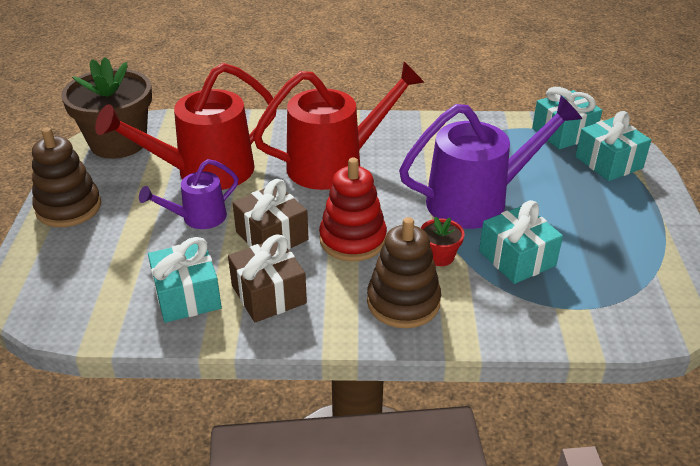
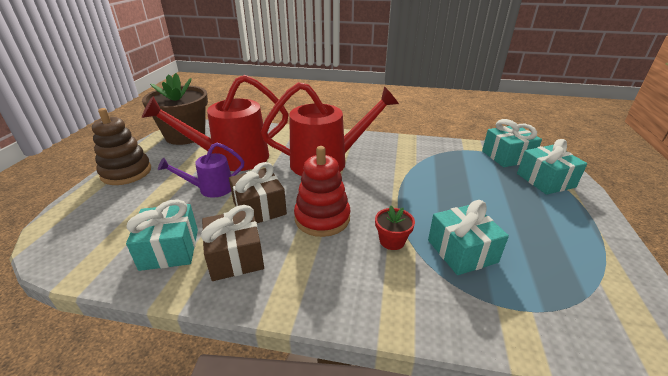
camera: 10 degrees right, 5 degrees down
brown stacking toy [367,217,441,328] -> none
purple watering can [399,96,582,229] -> none

